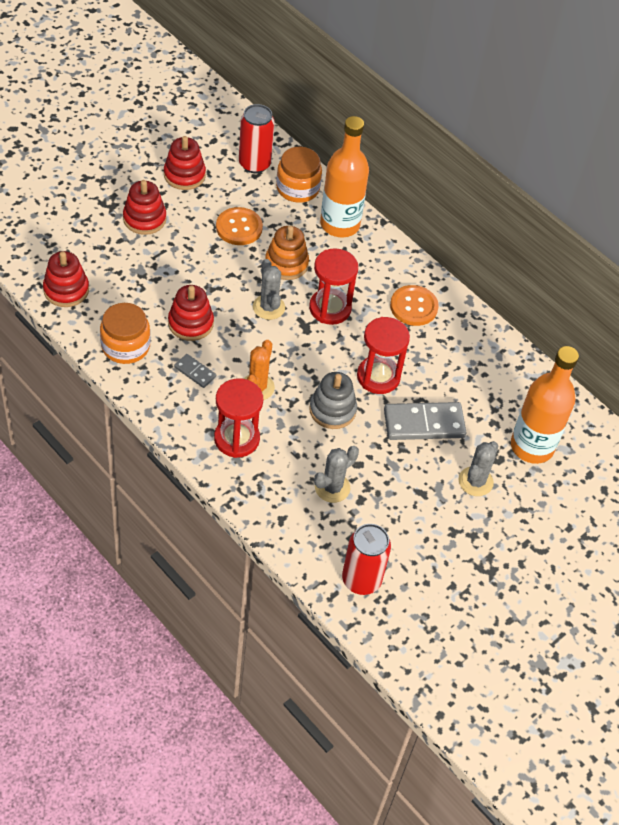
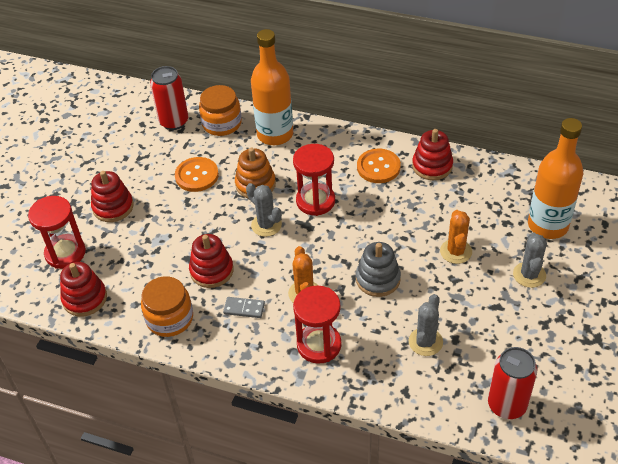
camera: 20 degrees left, 5 degrees down
red stacking toy [164,136,206,190] -> red stacking toy moved to [412,129,453,180]
red hourglass [357,317,410,394] -> red hourglass moved to [28,196,86,269]
grey domino [384,402,467,440] -> orange cactus [440,210,472,264]

